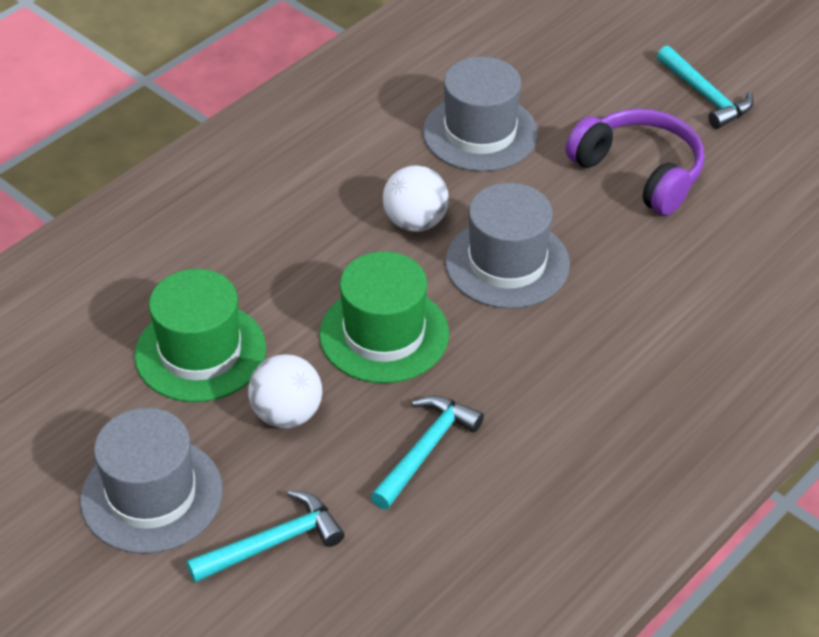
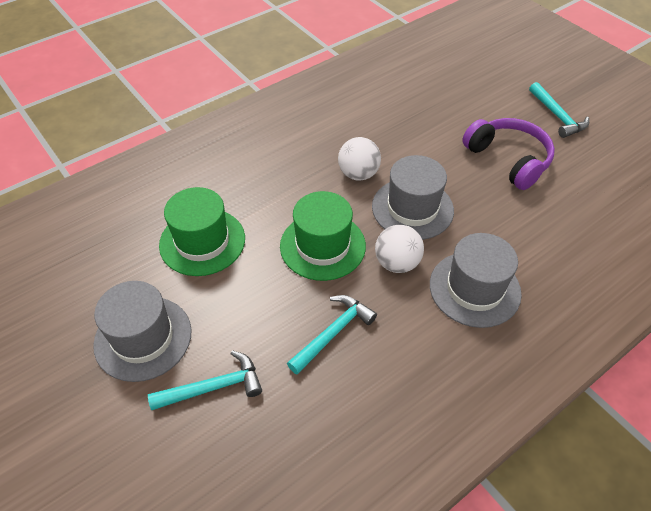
camera: 10 degrees right, 5 degrees up
white ball [248,354,322,428] -> white ball moved to [375,225,424,273]
grey hat [423,57,538,172] -> grey hat moved to [430,233,522,328]

